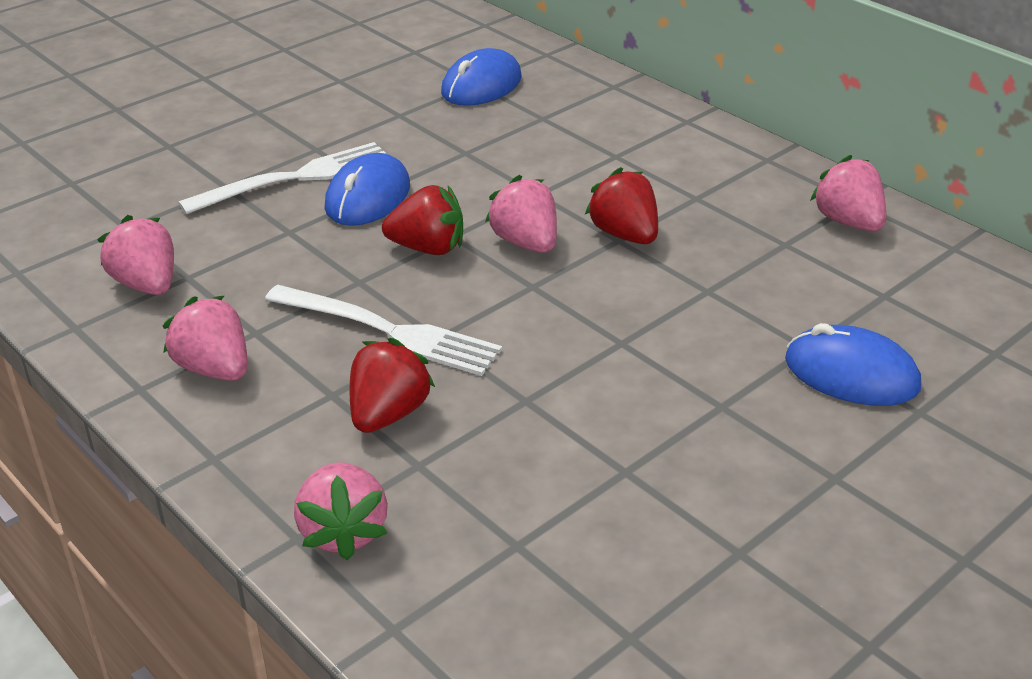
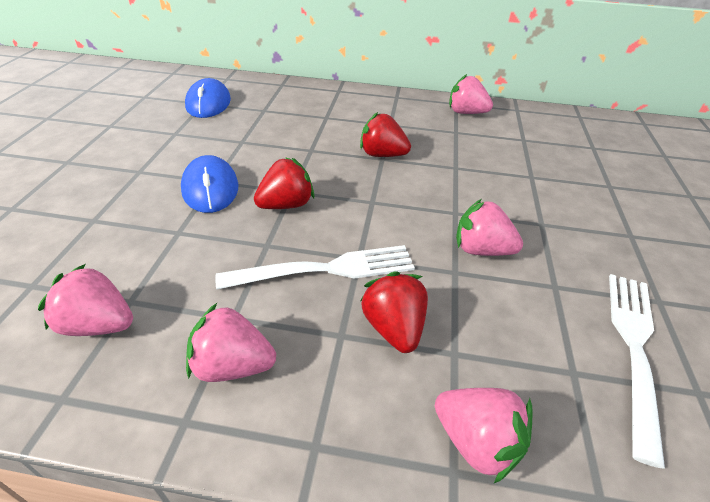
camera: 40 degrees left, 5 degrees up
white fork [178,142,386,215] -> white fork moved to [609,274,665,468]
pink strawberry [485,175,557,253] -> pink strawberry moved to [456,199,523,256]
blue mouse [785,323,921,406] -> none

